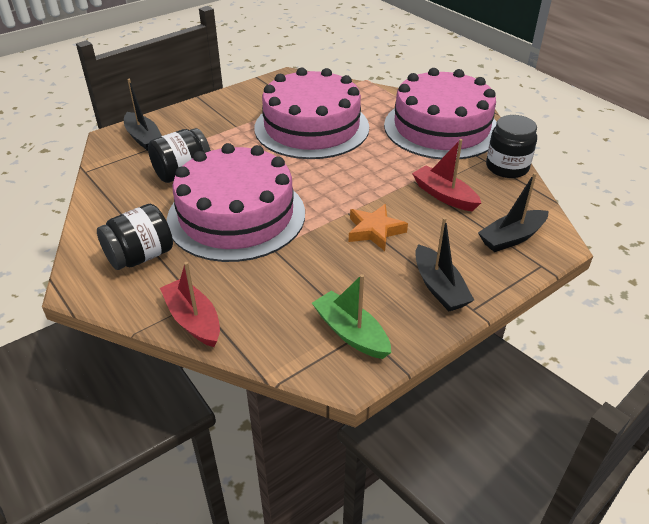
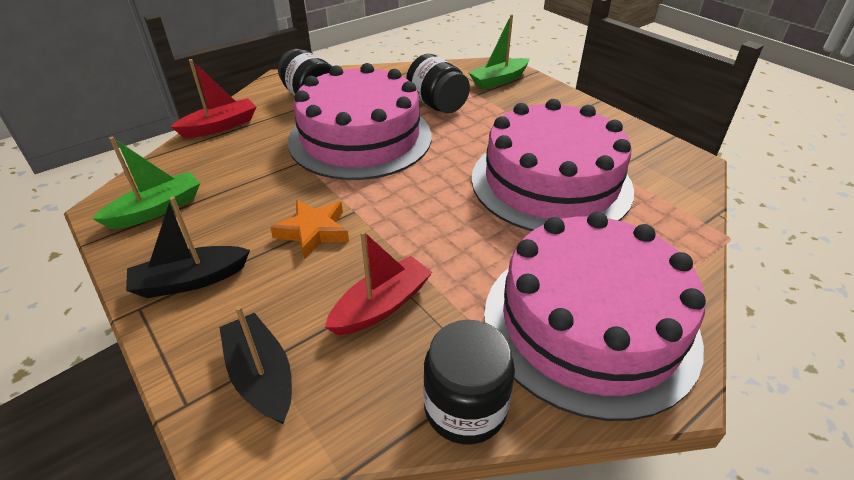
camera: 90 degrees right, 0 degrees up
black boat [124,79,162,151] -> green boat [468,14,530,89]

